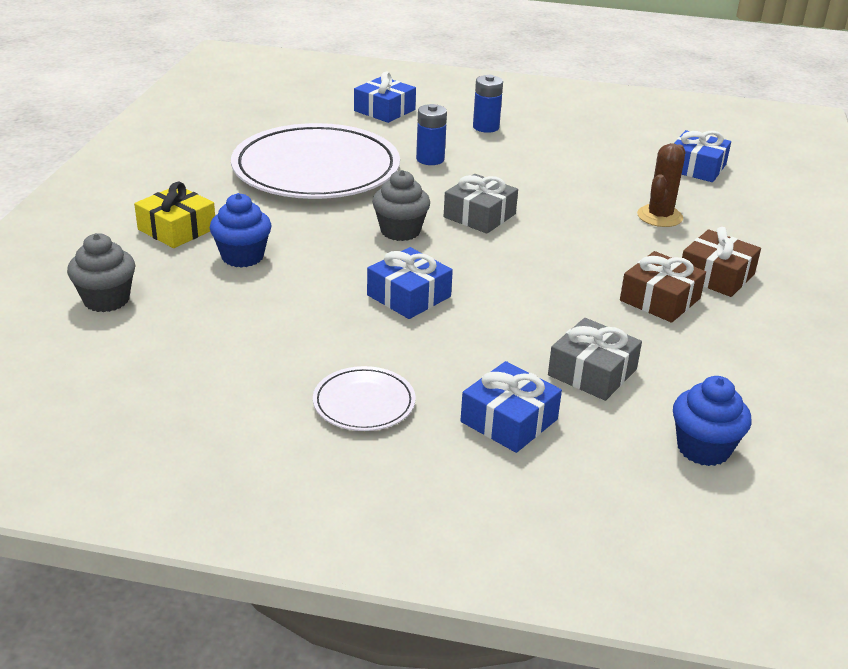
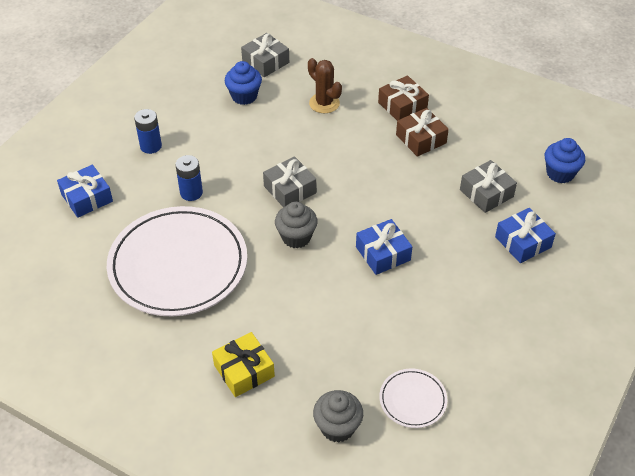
camera: 70 degrees left, 15 degrees up
blue cupcake [210,193,271,268] -> blue cupcake moved to [225,61,262,105]
white plate [313,366,416,431] -> white plate moved to [379,368,447,428]
blue gift [674,130,731,182] -> grey gift [241,33,289,77]

